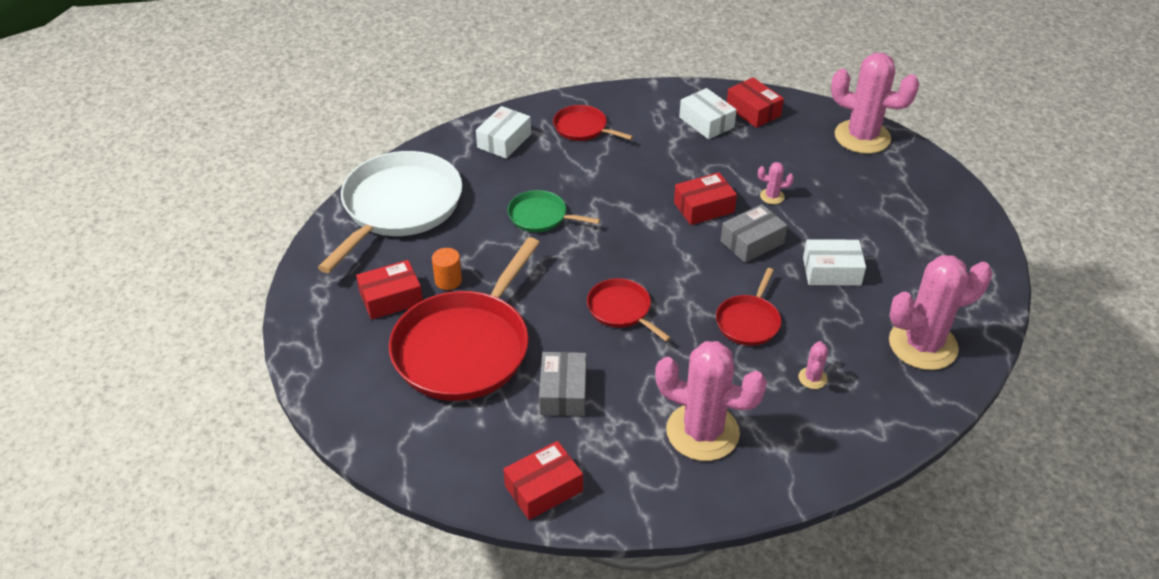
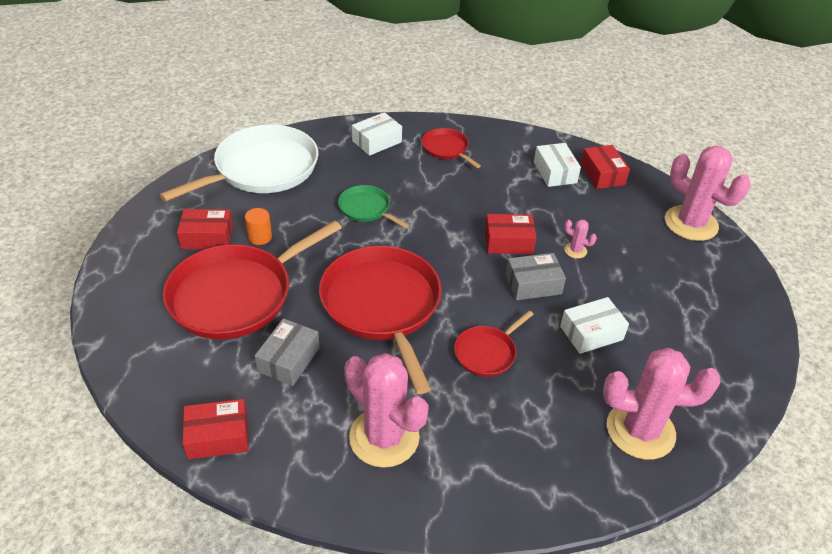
camera: 20 degrees right, 0 degrees up
red pan [587,278,671,342] -> red pan [319,246,442,394], size x2.07
pink cactus [799,341,828,389] -> none
white box [803,239,866,286] -> white box turned 45 degrees counterclockwise [560,297,629,354]

